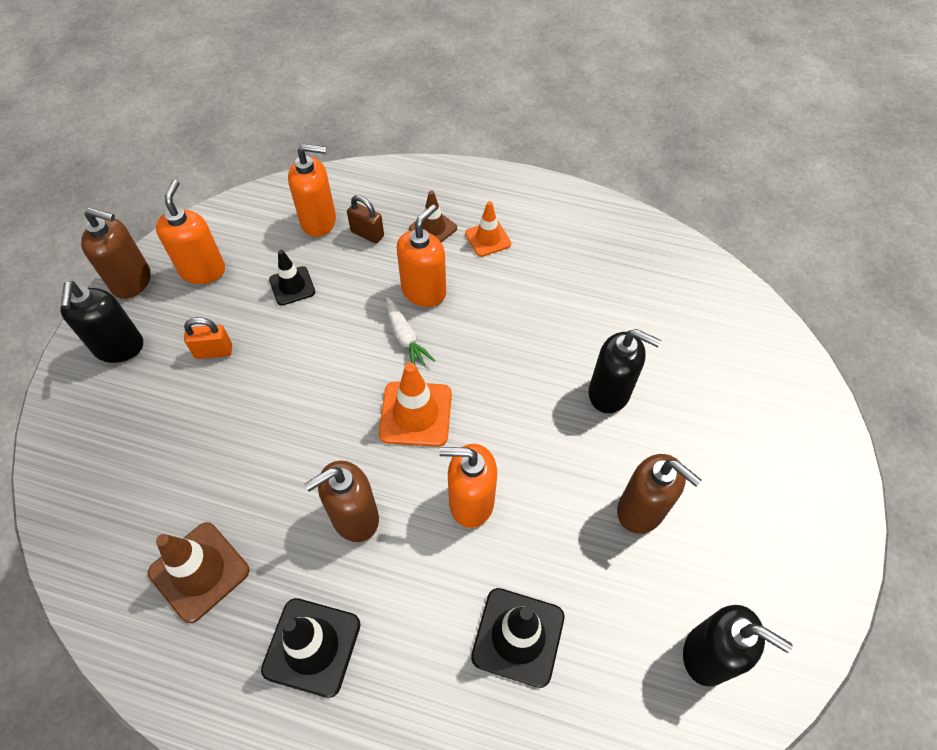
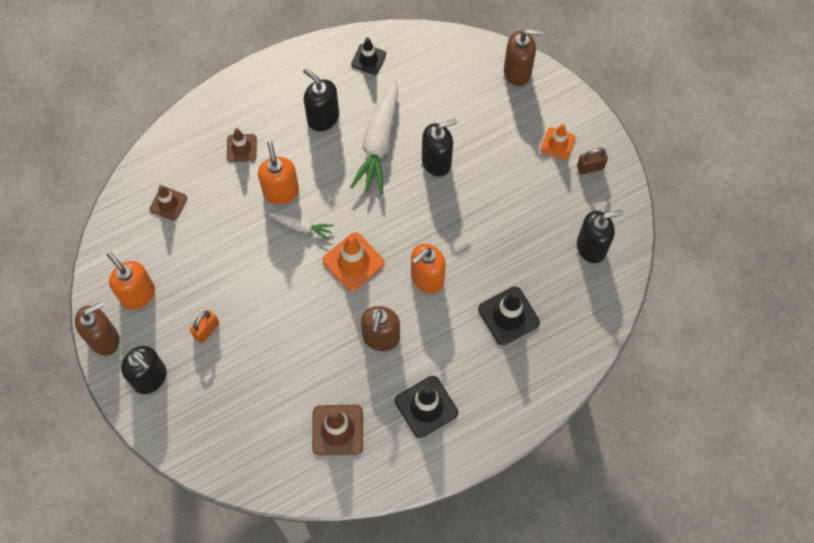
camera: 45 degrees left, 10 degrees up
black traffic cone [269,250,315,306] -> black traffic cone moved to [351,37,386,75]
orange soap dispenser [288,144,336,237] -> brown traffic cone [150,185,187,221]
brown padlock [347,195,384,244] -> brown padlock moved to [577,147,608,175]
orange traffic cone [465,201,511,257] -> orange traffic cone moved to [541,124,576,160]
brown soap dispenser [617,454,702,534] -> brown soap dispenser moved to [504,29,543,86]
none -> black soap dispenser [303,68,339,131]
none -> white carrot [350,80,398,194]

